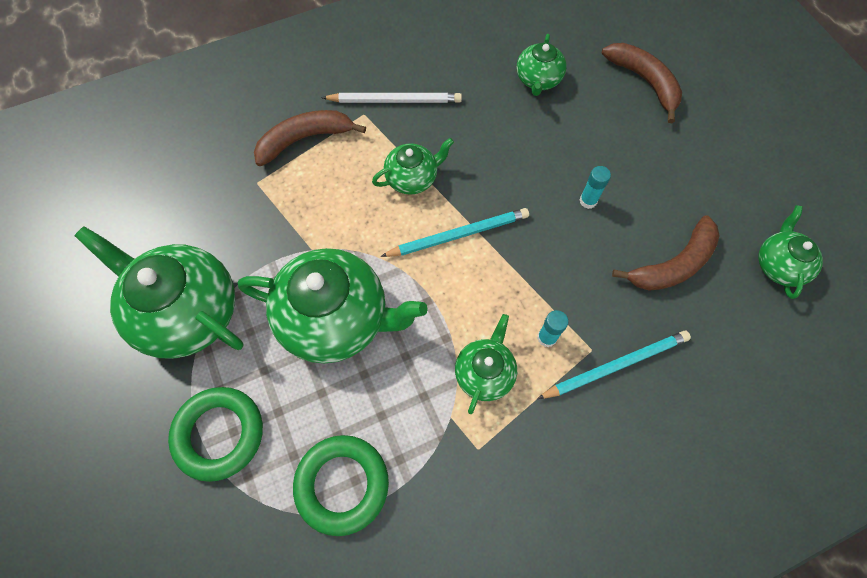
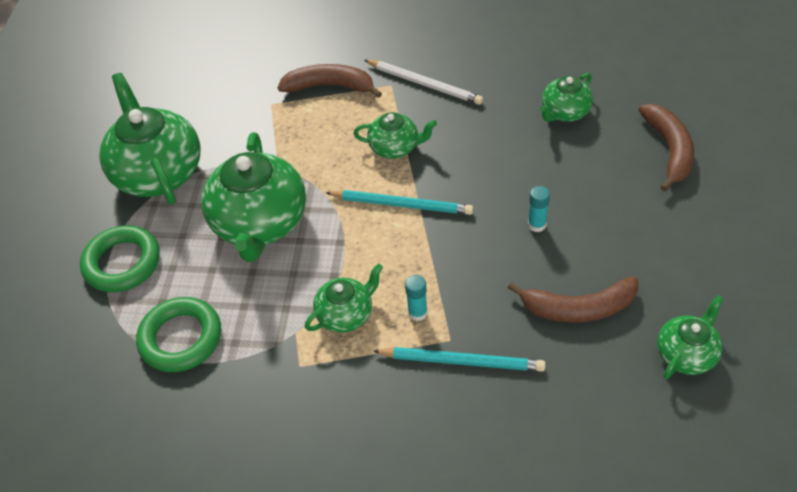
camera: 35 degrees right, 15 degrees down
green teapot [238,248,428,364] -> green teapot turned 45 degrees clockwise [201,132,306,262]

